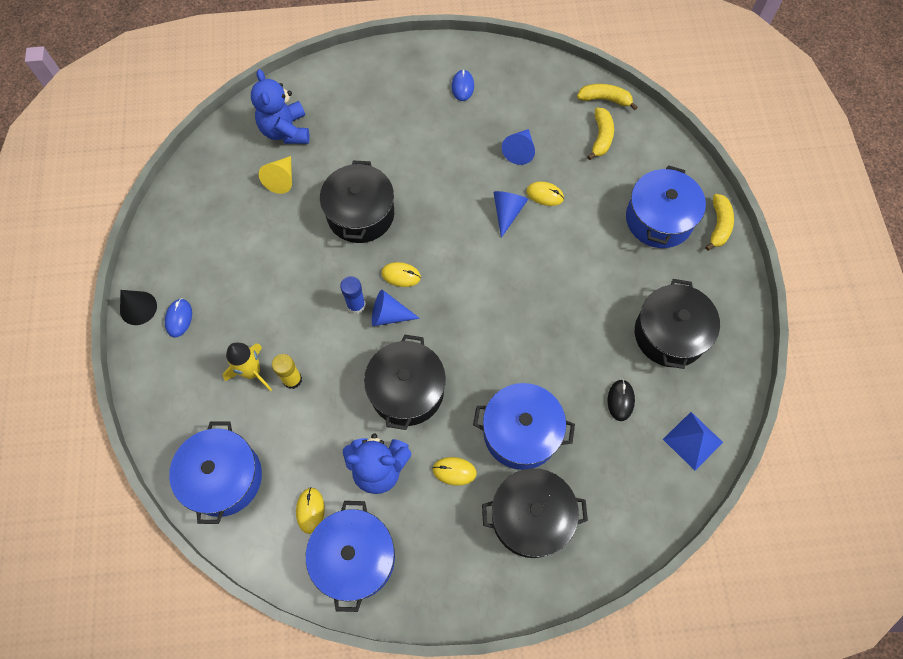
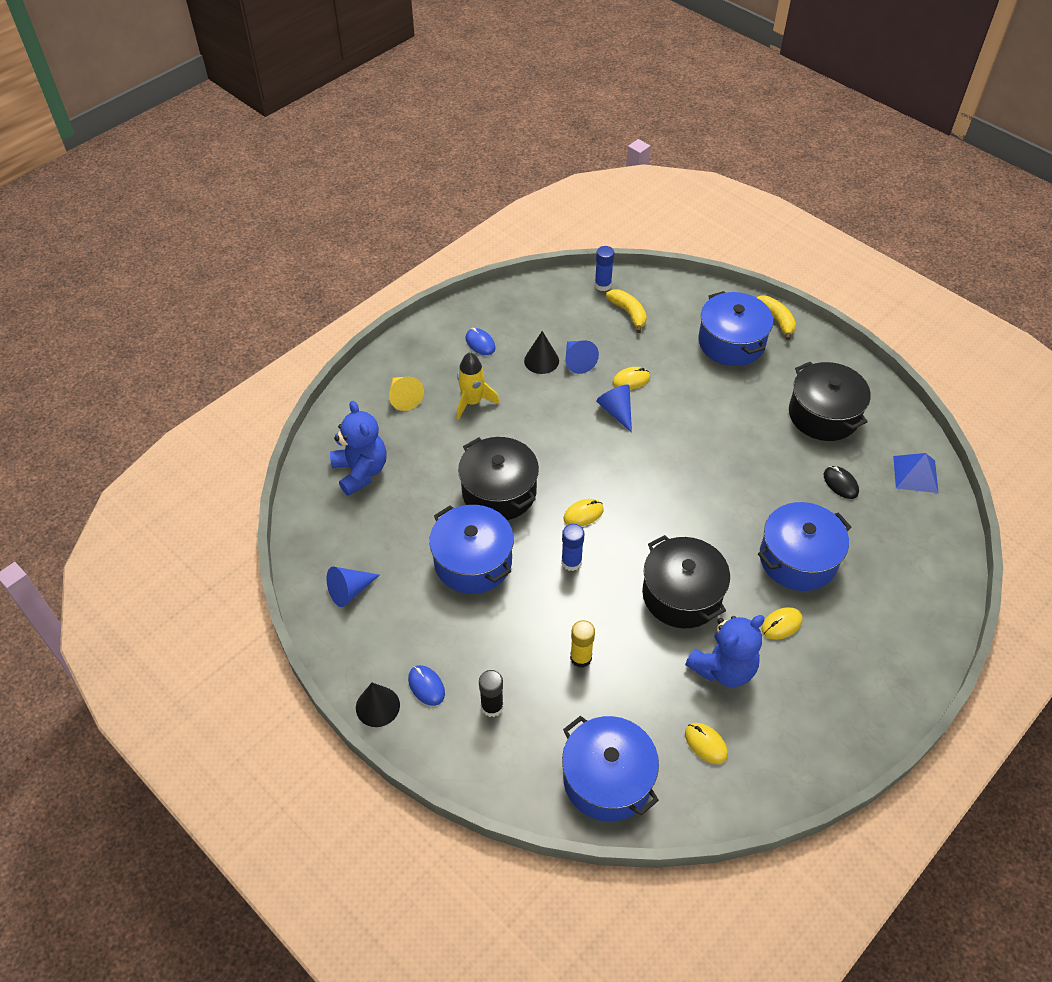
camera: 40 degrees left, 15 degrees down
yellow rocket [223,343,272,392] -> yellow rocket moved to [457,352,500,420]
blue teddy bear [251,69,310,144] -> blue teddy bear turned 150 degrees counterclockwise [330,401,387,496]
yellow cone [259,156,292,194] -> yellow cone moved to [389,377,424,411]
blue pot [306,501,395,612] -> blue pot moved to [429,505,514,594]
blue cone [372,290,420,326] -> blue cone moved to [327,567,380,607]
black pot [482,468,588,558] -> none
yellow banana [577,84,638,110] -> blue glue stick [595,246,614,291]
none -> black glue stick [479,670,503,717]
none -> black cone [524,331,559,374]

